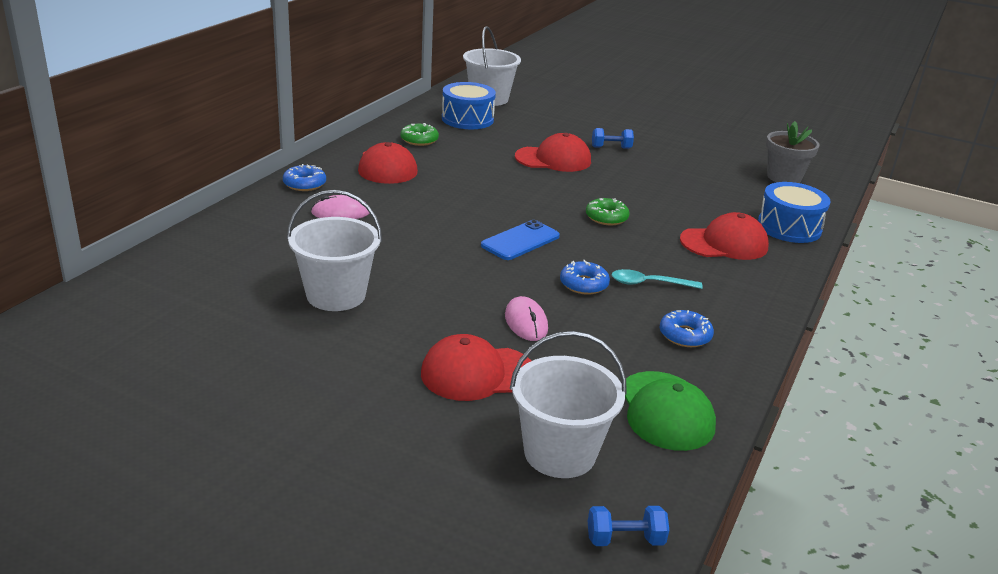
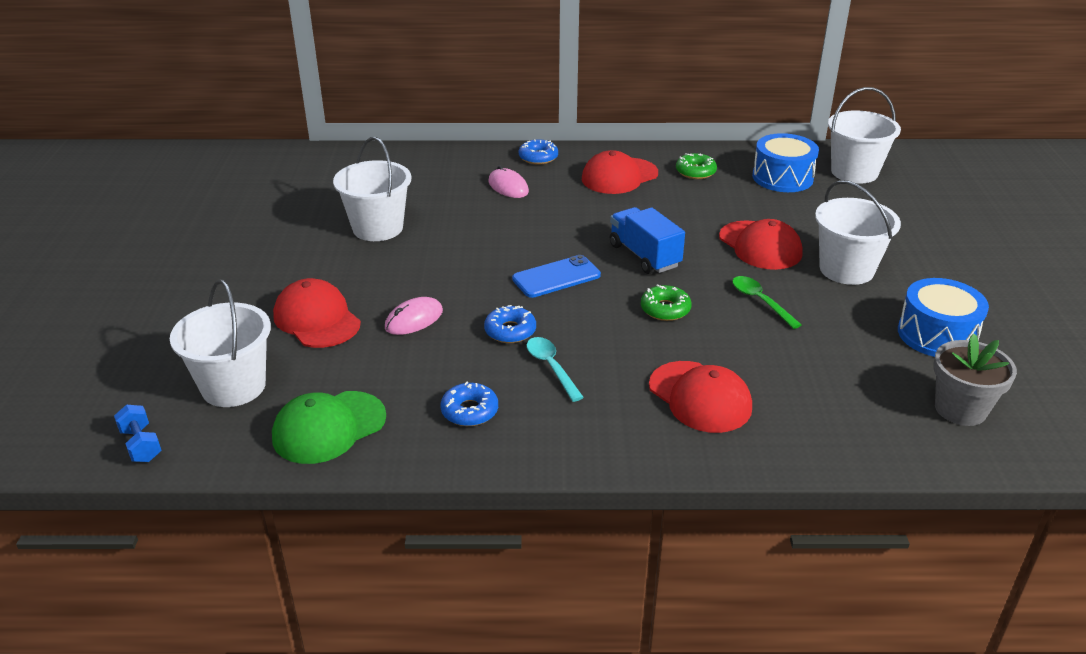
camera: 65 degrees right, 5 degrees up
blue phone [481,220,560,260] -> blue phone turned 45 degrees counterclockwise [512,255,601,298]
blue dumbbell [592,128,634,149] -> white bucket [815,180,901,285]
blue drum [758,182,830,243] -> blue drum moved to [898,278,989,357]
none -> blue truck [610,207,685,274]
none -> green spoon [732,276,802,329]

